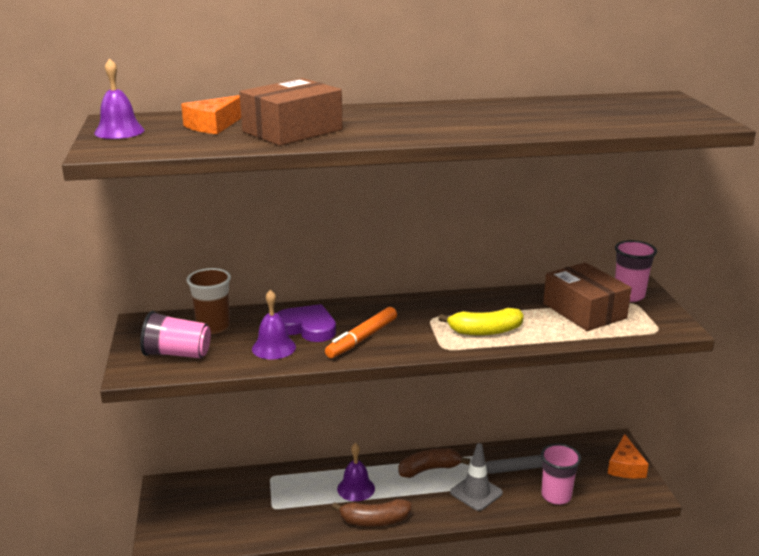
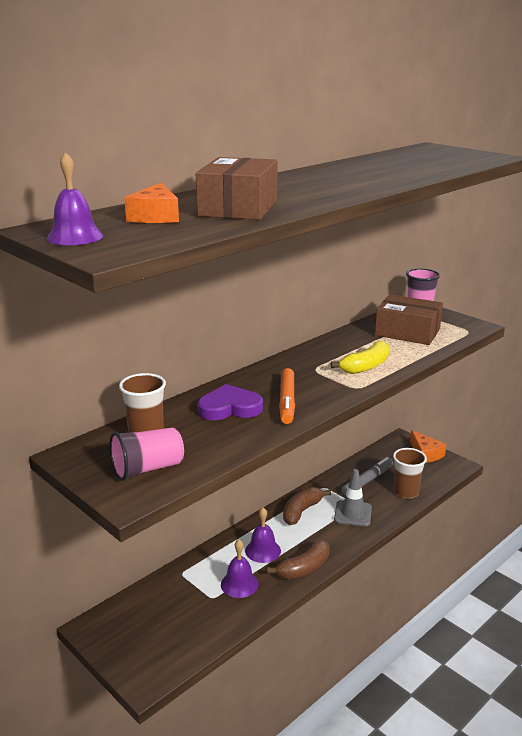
camera: 35 degrees left, 0 degrees up
purple bell [252,290,296,359] -> purple bell moved to [221,539,259,598]
pink cup [541,444,581,505] -> brown cup [393,448,427,499]

